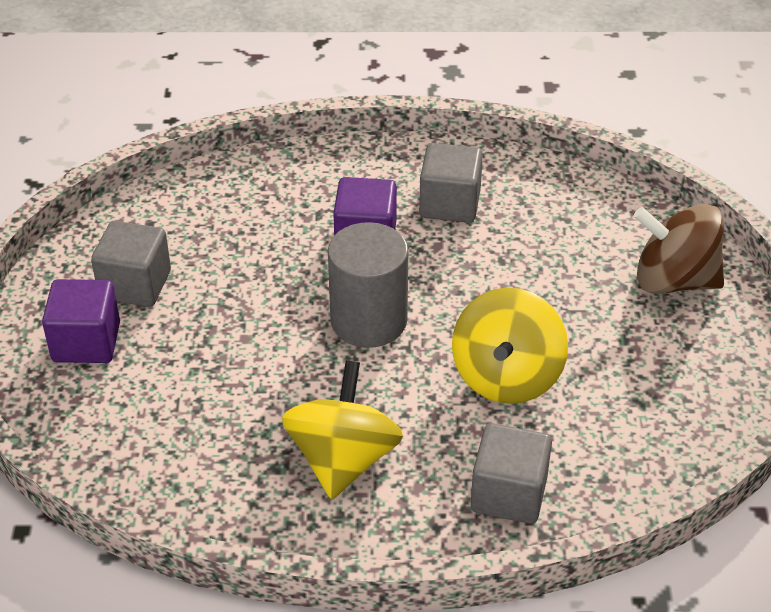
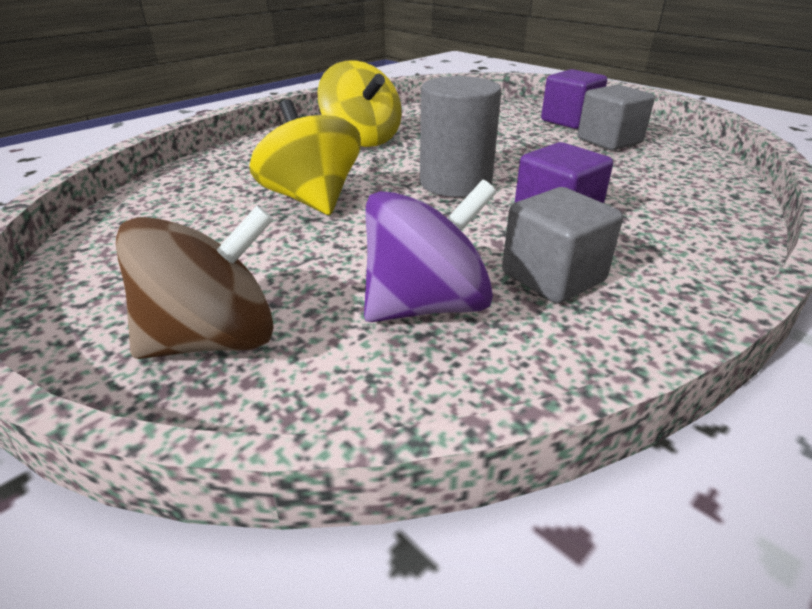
camera: 135 degrees right, 10 degrees down
grey cube [471,423,552,524] -> none
none -> purple spinning top [364,180,497,322]

